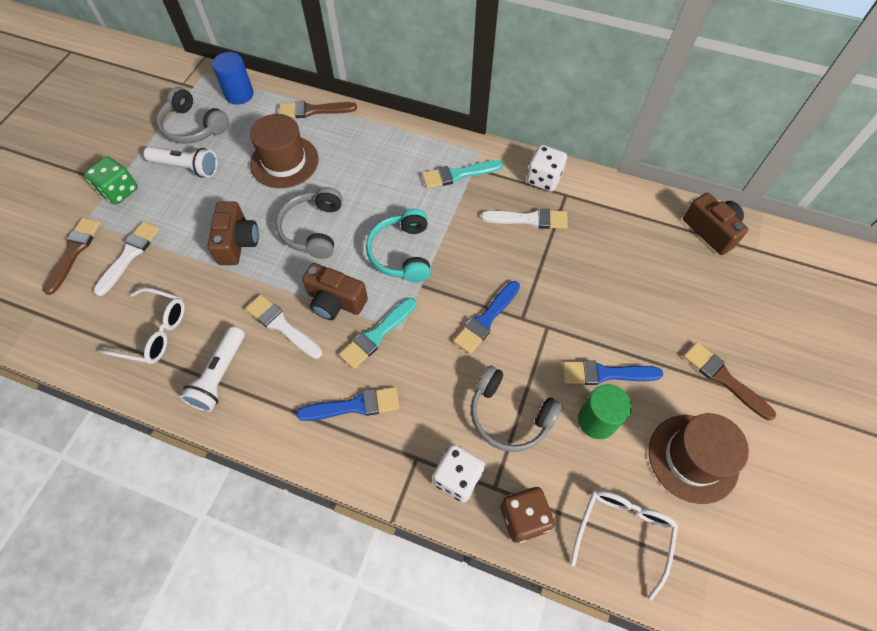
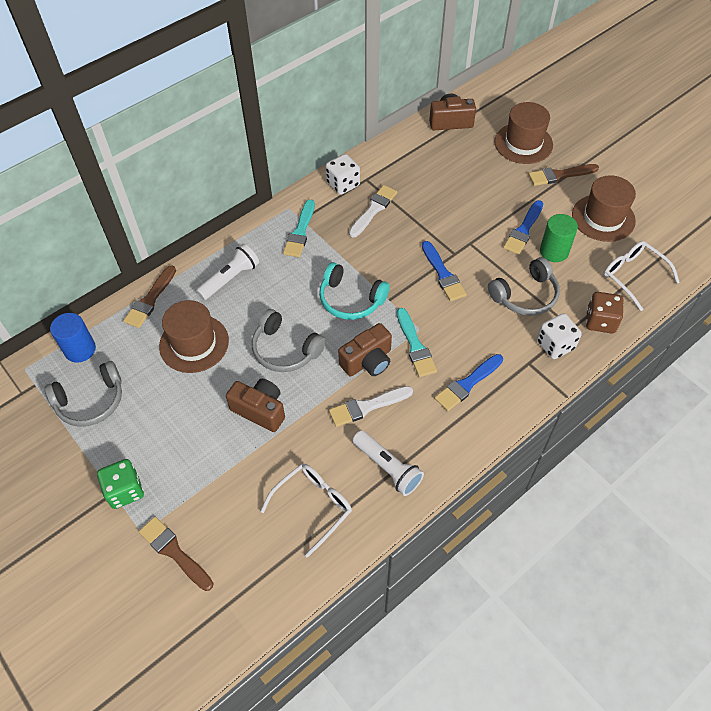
camera: 60 degrees left, 5 degrees down
white brush [93,221,160,296] -> none
white flashlight [144,146,217,178] -> white flashlight moved to [196,244,259,300]
blue brush [296,387,400,421] -> blue brush turned 150 degrees counterclockwise [435,354,503,411]
none -> brown hat [494,102,553,164]

